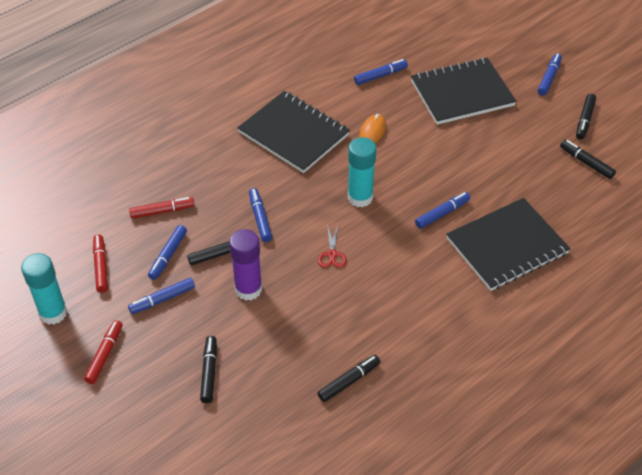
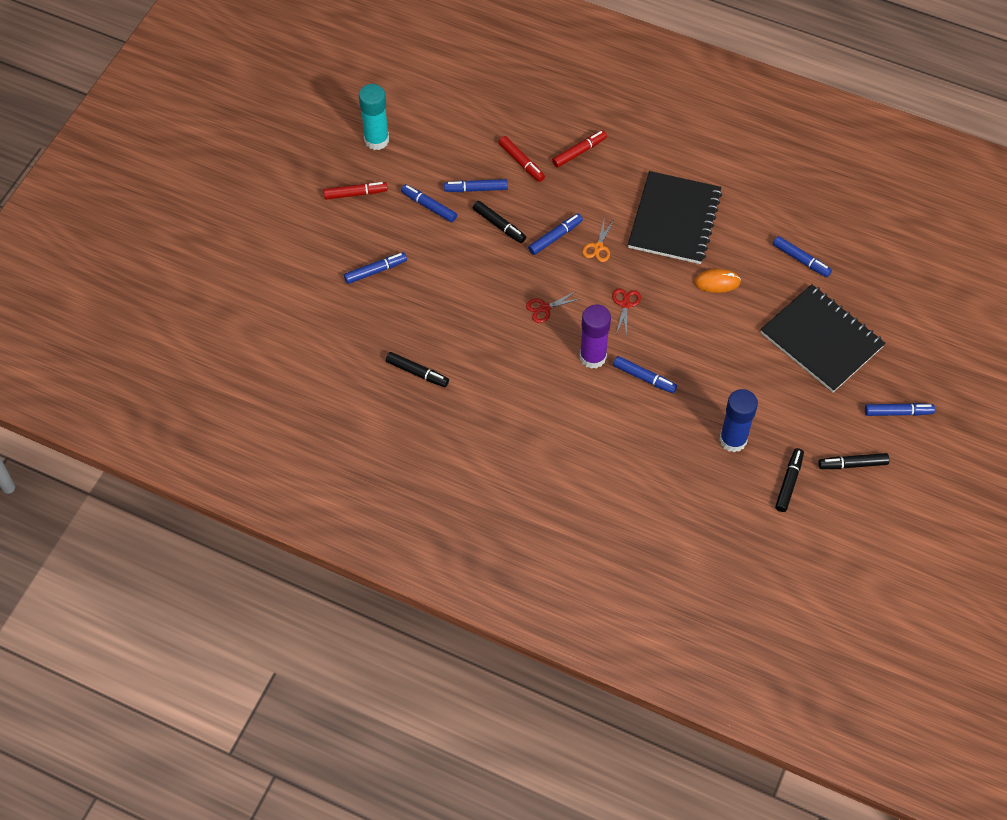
camera: 65 degrees right, 10 degrees up
red marker [93,235,108,293] -> red marker moved to [552,130,607,168]
black marker [200,336,217,403] -> blue marker [344,252,407,284]
purple glue stick [229,229,262,300] -> purple glue stick moved to [580,304,611,369]
turquoise glue stick [348,137,376,207] -> red scissors [612,289,641,336]
black notebook [446,198,571,291] -> none
none -> orange scissors [582,220,614,262]
none -> blue glue stick [719,389,758,452]

